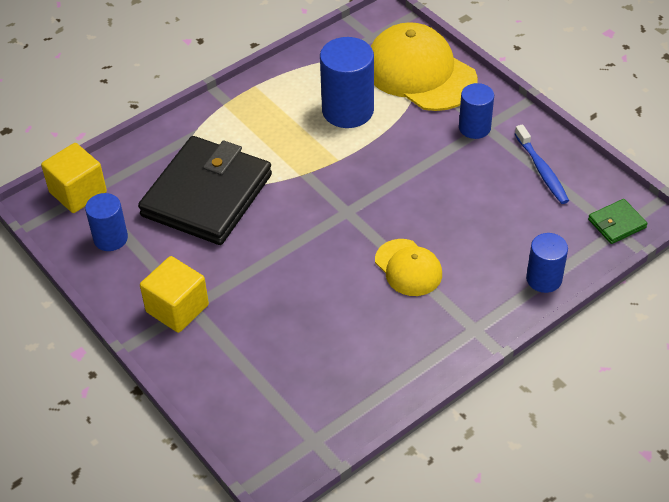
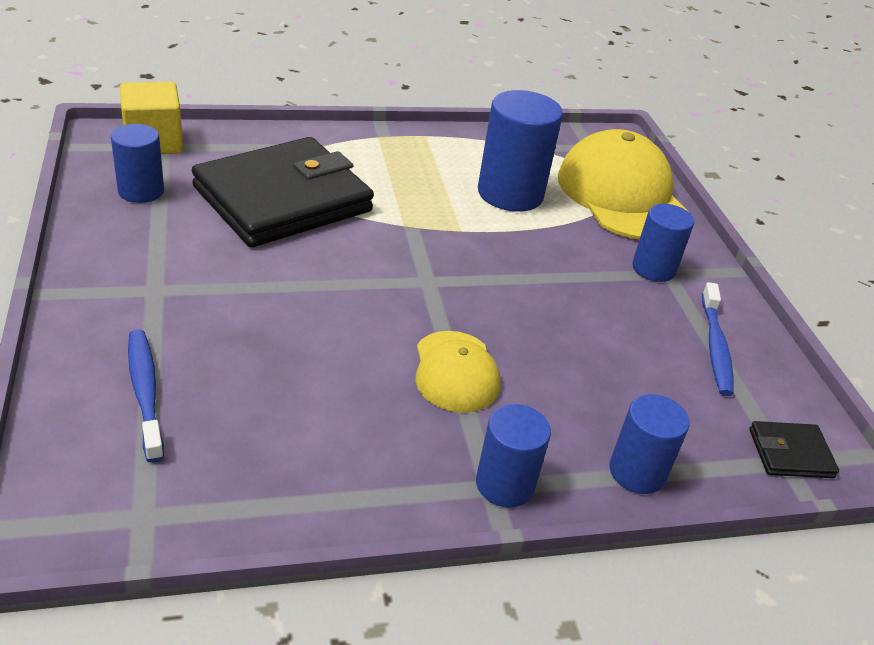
camera: 20 degrees right, 10 degrees down
yellow cube [140,256,209,333] -> none
green wallet [588,199,648,244] -> black wallet [749,421,839,478]
none -> blue toothbrush [128,329,164,463]
none -> blue cylinder [476,404,551,508]

